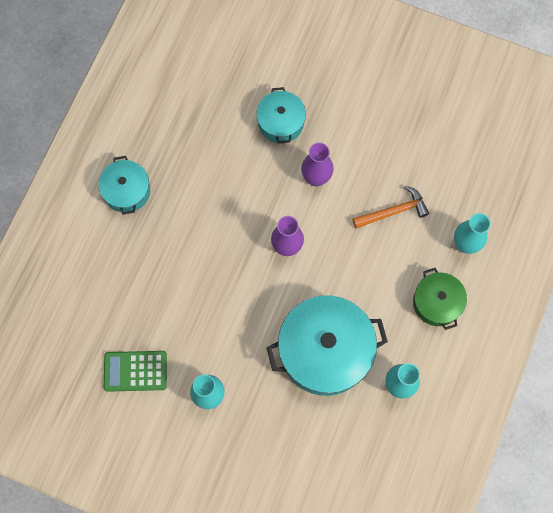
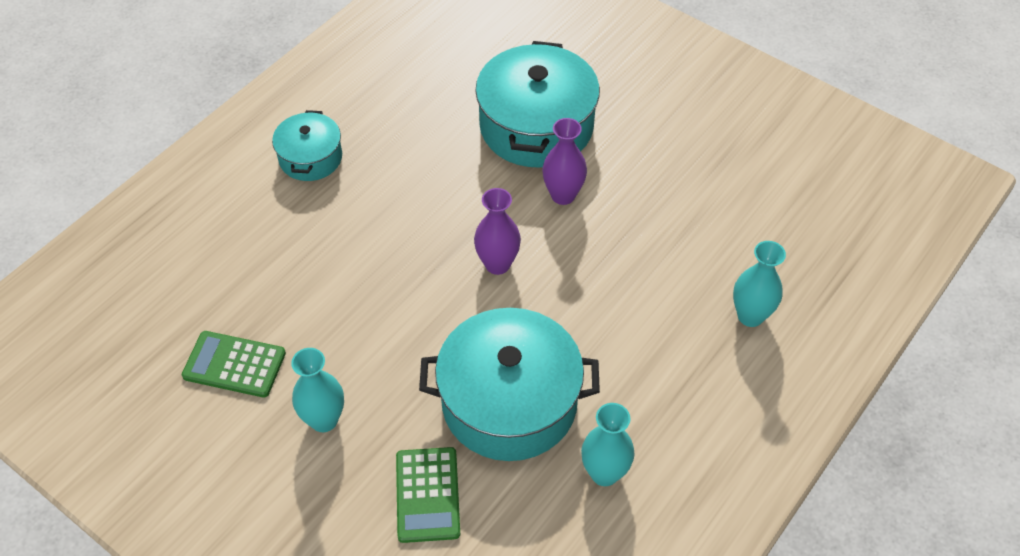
camera: 15 degrees right, 20 degrees down
turquoise pot [256,87,306,144] -> turquoise pot [475,41,600,168], size x1.83
orange hammer [353,186,429,229] -> none
green pot [413,268,467,330] -> none
none -> green calculator [396,447,460,543]

